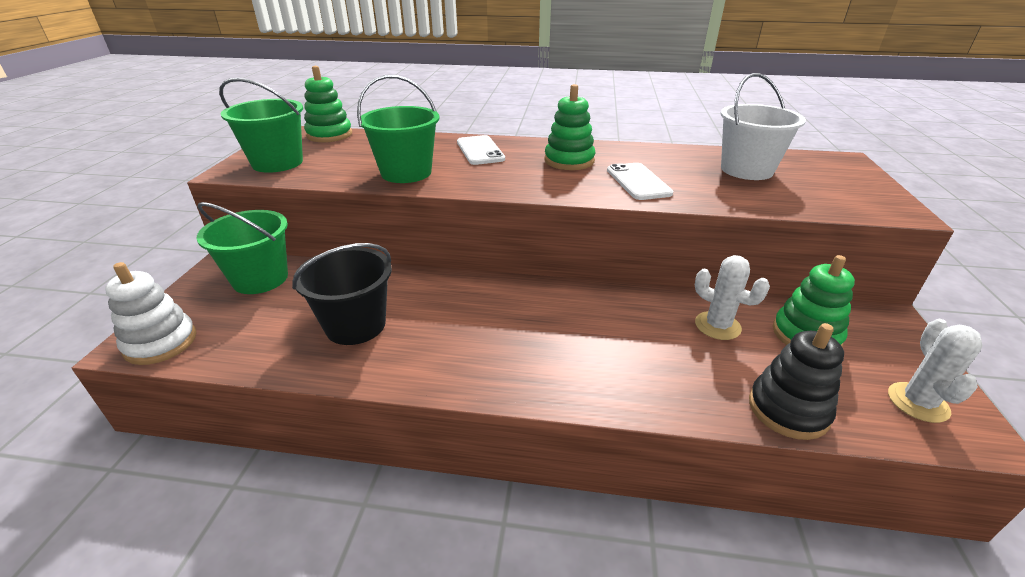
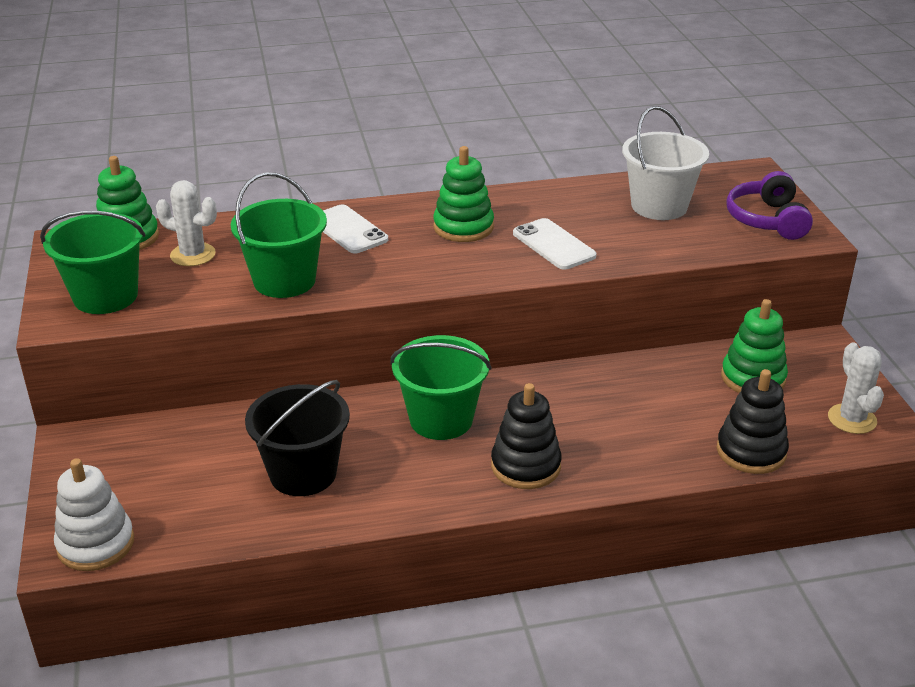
camera: 20 degrees left, 0 degrees up
green bucket [197,202,288,294] -> green bucket moved to [390,335,492,440]
white cactus [695,255,770,340] -> white cactus moved to [156,180,217,266]
none -> black stacking toy [491,383,562,489]
none -> purple headphones [726,171,813,240]

